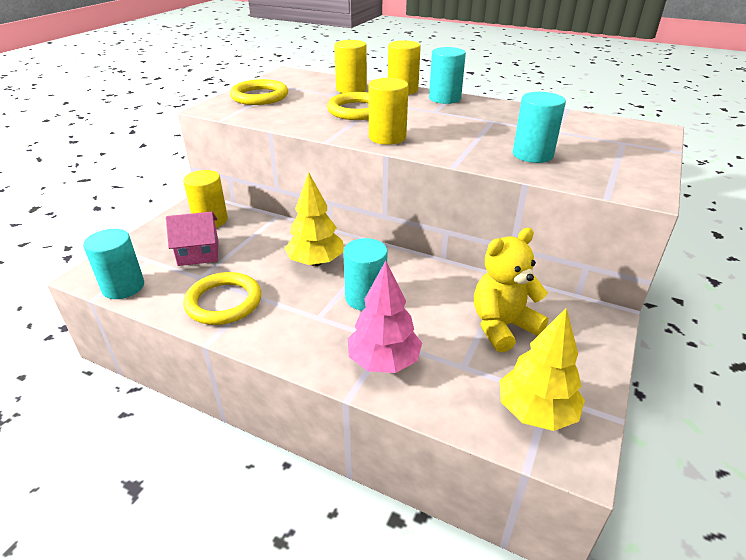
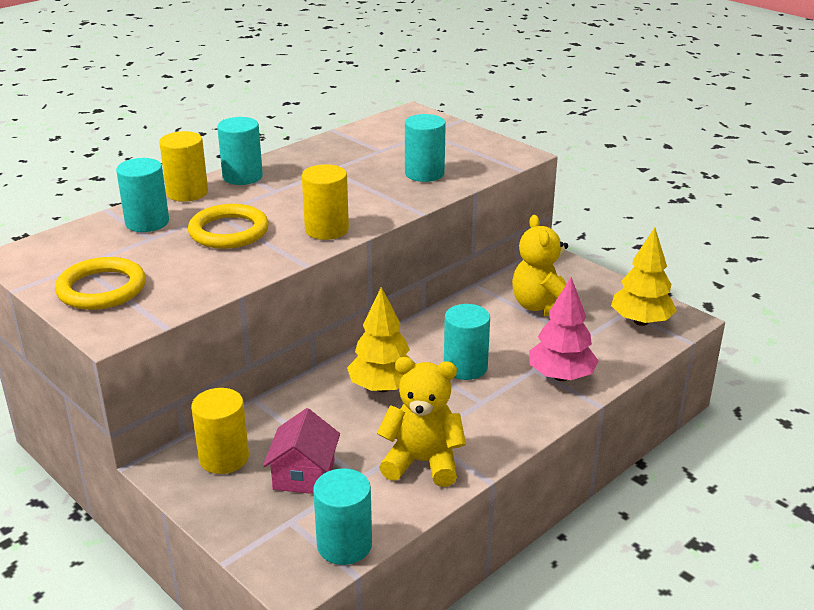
camera: 70 degrees left, 5 degrees down
yellow ring [183,272,261,325] -> yellow teddy bear [377,357,466,487]
yellow cylinder [334,40,367,93] -> turquoise cylinder [116,158,169,232]

